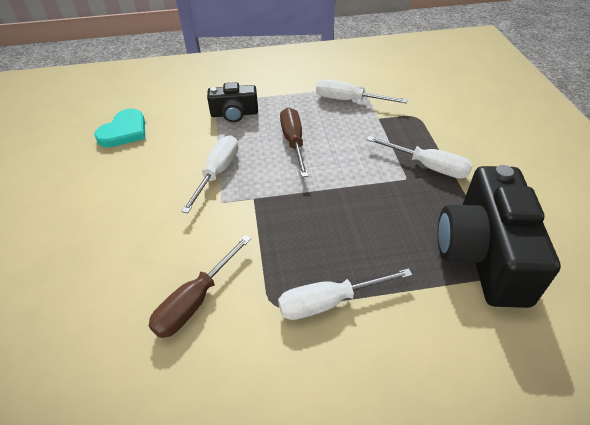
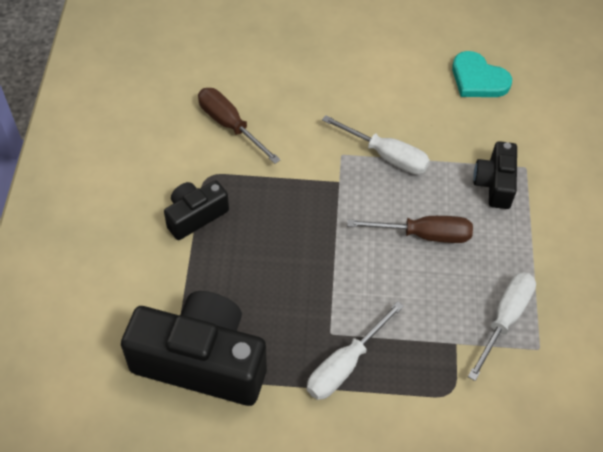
camera: 100 degrees right, 10 degrees up
white screwdriver [278,268,413,320] -> black camera [164,180,229,240]

